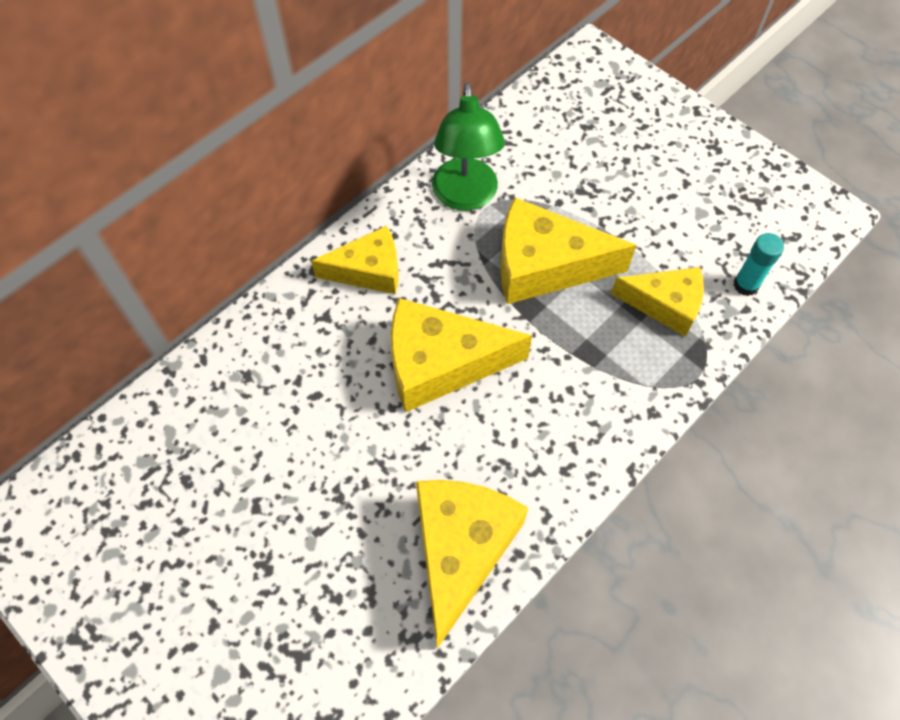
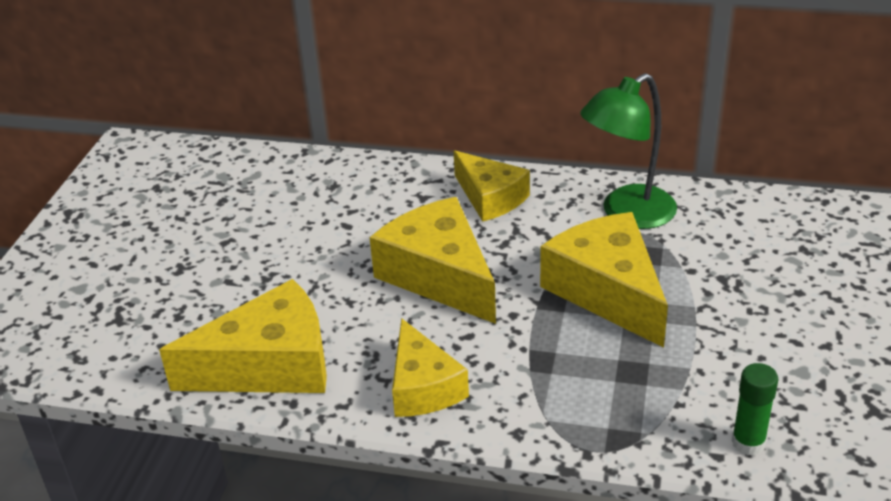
camera: 60 degrees right, 25 degrees down
yellow cheese [611,267,704,337] -> yellow cheese moved to [392,318,469,417]
turquoise glue stick [733,233,784,296] -> green glue stick [732,363,778,455]

